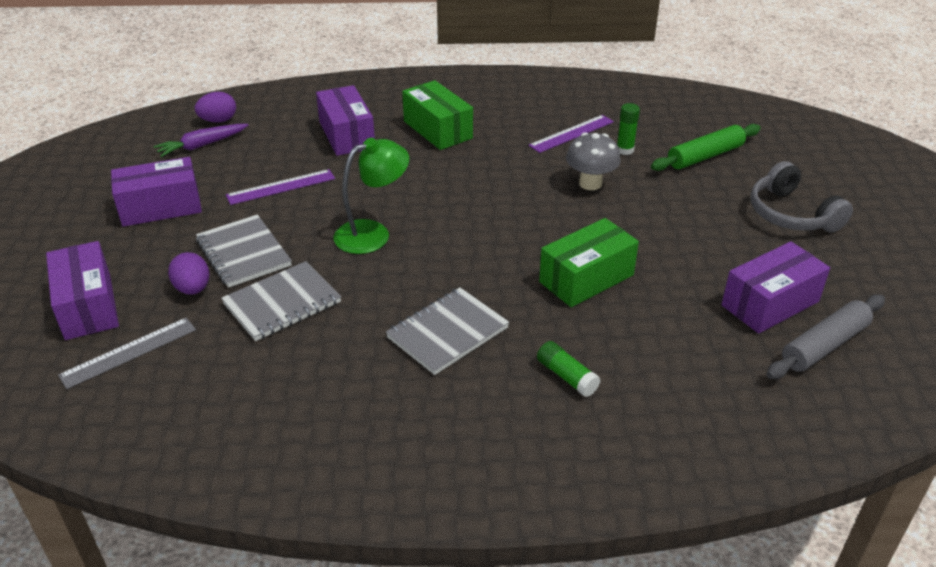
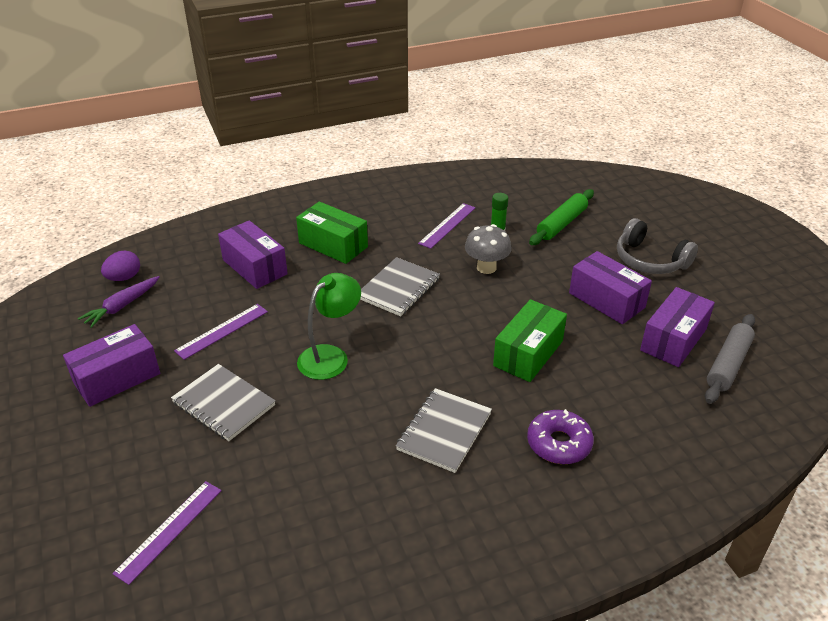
camera: 20 degrees left, 0 degrees up
purple box [46,241,119,340] -> purple box moved to [569,251,652,324]
grey ruler [58,318,196,389] -> purple ruler [112,481,222,585]
purple egg [168,252,209,295] -> none
grey notebook [221,261,341,341] -> grey notebook moved to [360,257,440,316]
green glue stick [537,341,601,397] -> purple donut [527,409,594,464]

